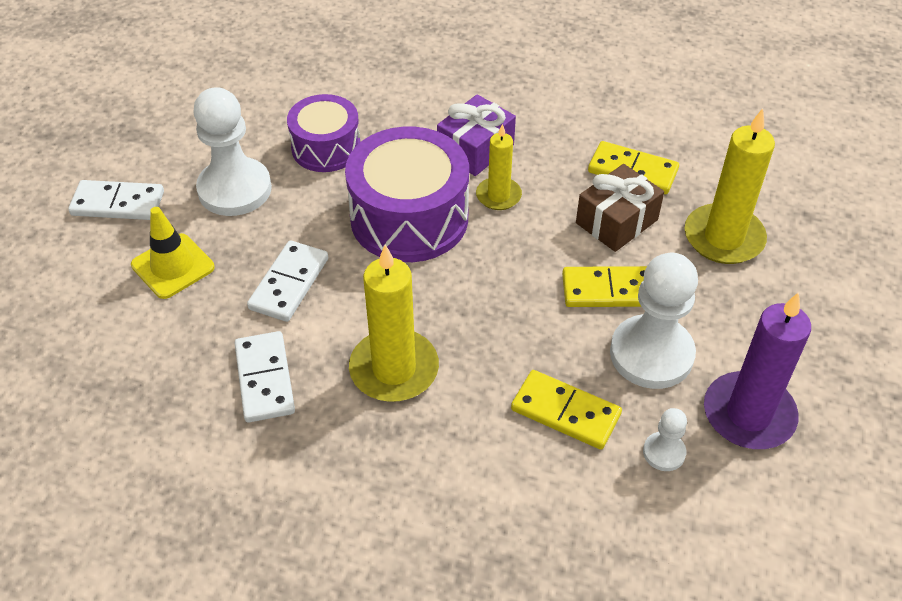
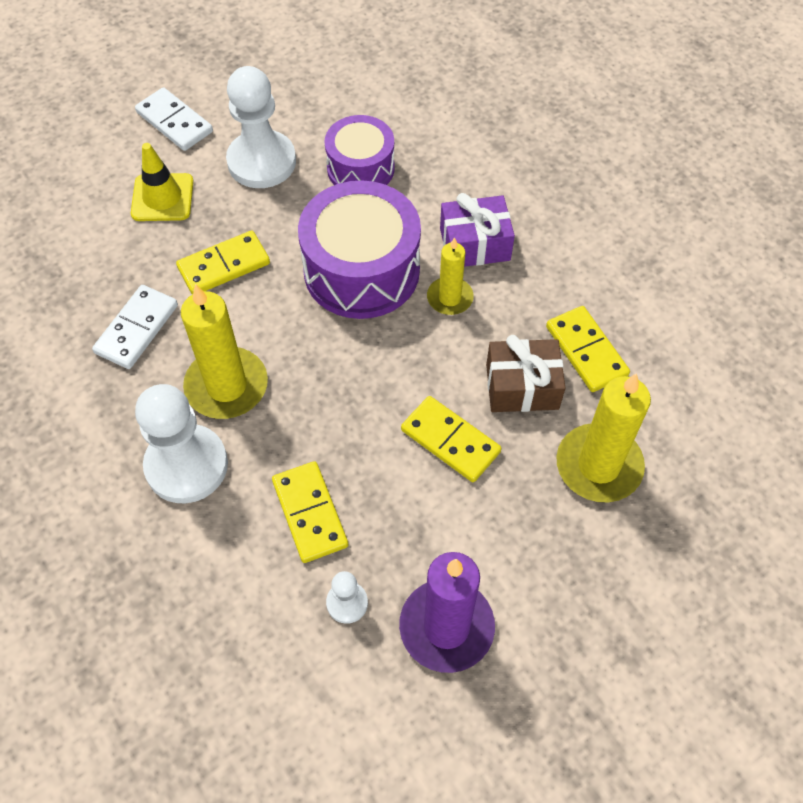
camera: 40 degrees right, 10 degrees up
white domino [247,240,328,322] -> yellow domino [176,231,270,294]
white pawn [610,253,698,389] -> white pawn moved to [135,384,228,503]

